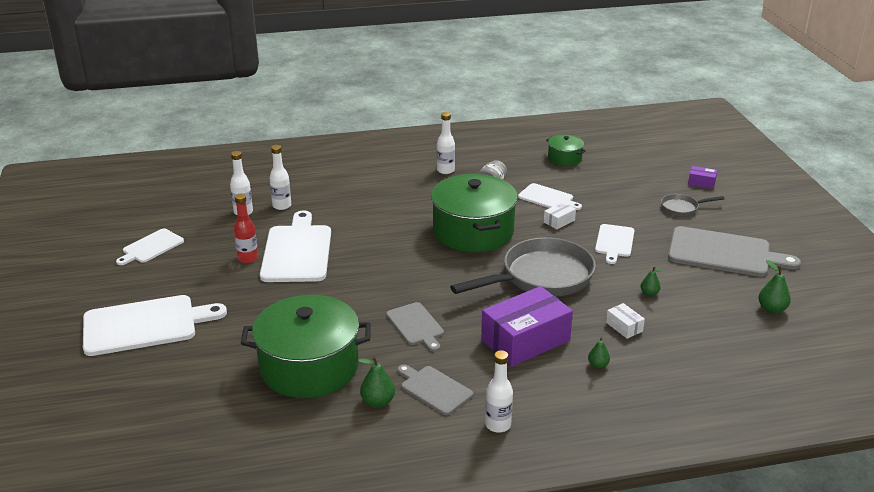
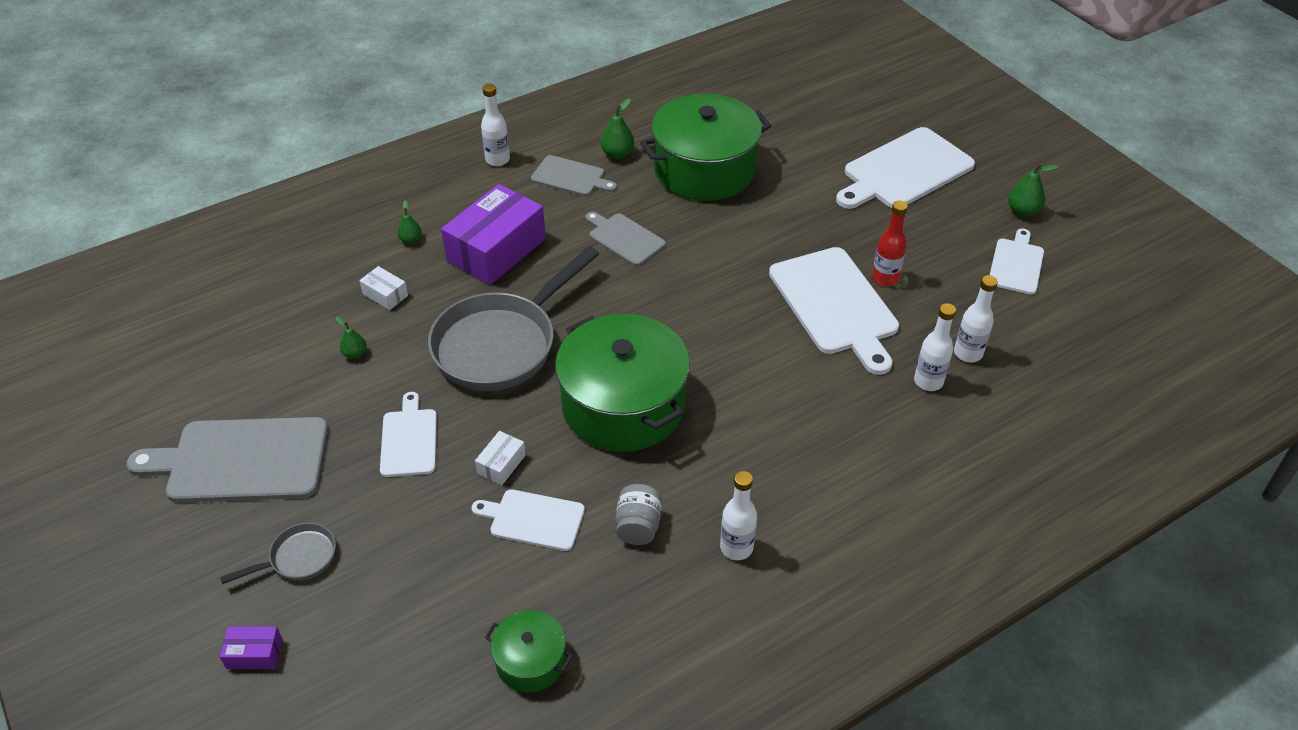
camera: 160 degrees right, 15 degrees up
green pear [758,260,791,314] -> green pear moved to [1008,163,1058,217]

